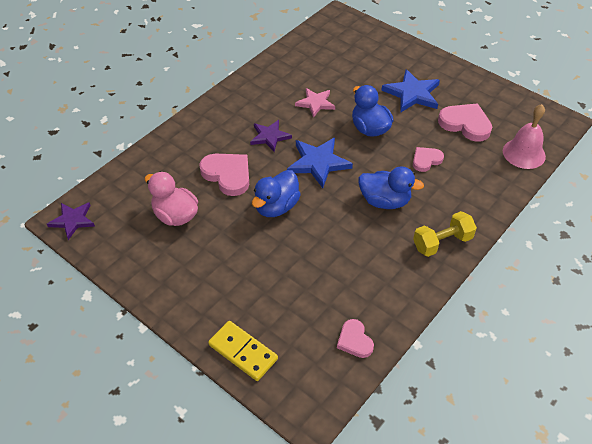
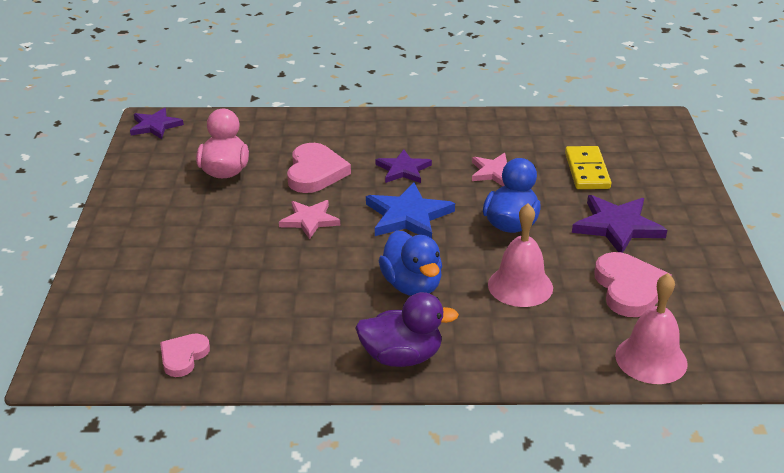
camera: 50 degrees right, 15 degrees down
yellow domino [208,321,278,381] -> yellow domino moved to [565,146,611,189]
blue duck [252,170,301,217] -> pink star [279,200,340,239]
blue star [381,69,440,112] -> purple star [572,195,667,253]
pink heart [413,147,444,172] -> pink bell [488,203,553,307]
yellow dumbbell [413,211,477,257] -> purple duck [355,292,459,367]

